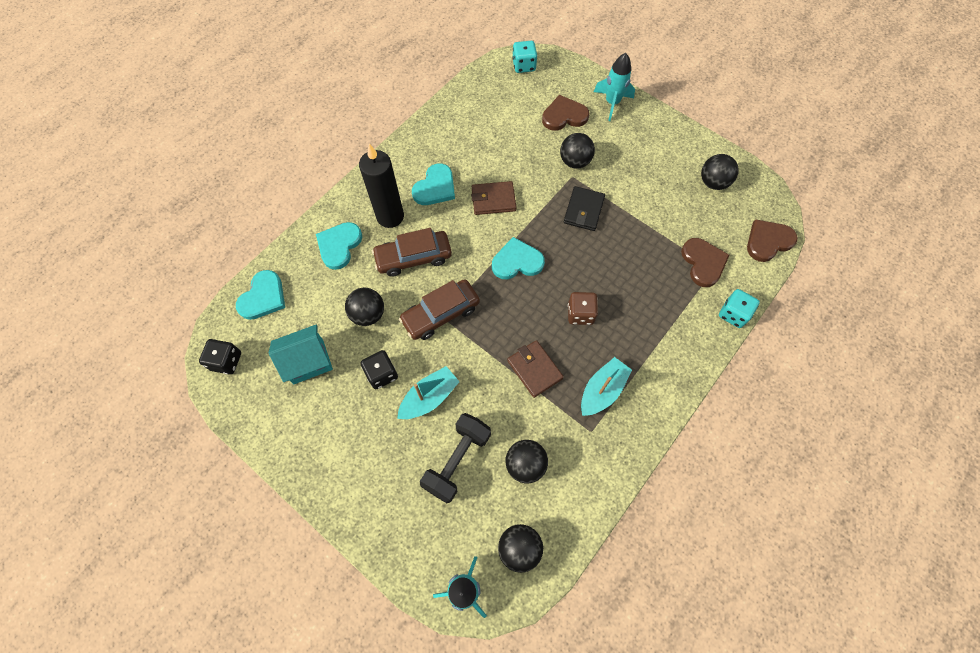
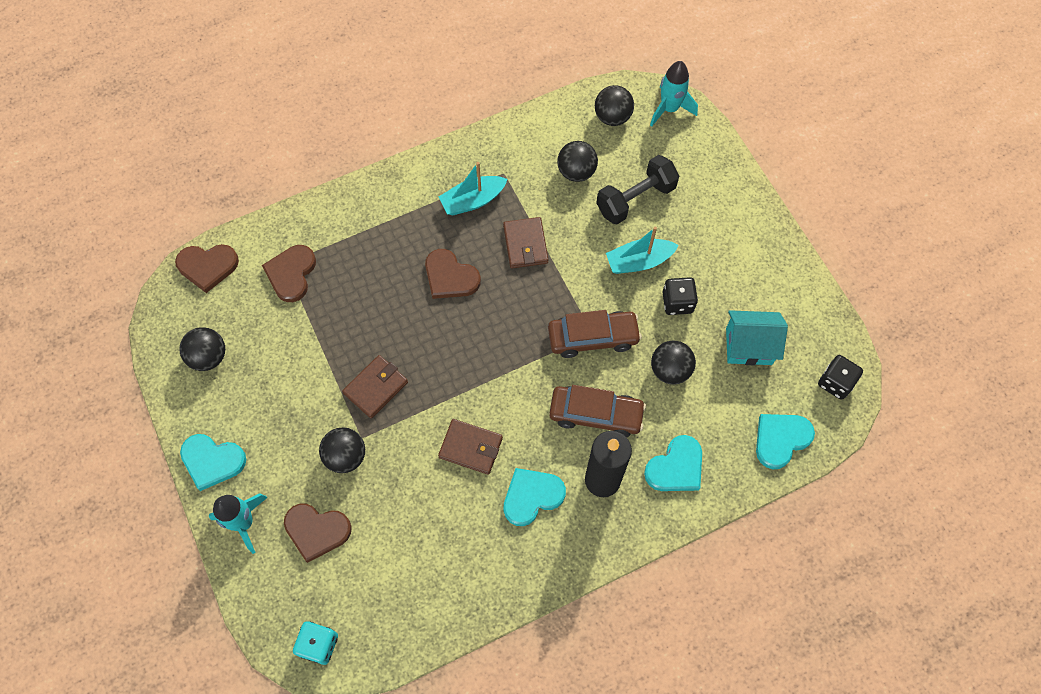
camera: 155 degrees left, 0 degrees up
turquoise heart [492,237,545,279] -> turquoise heart moved to [180,434,246,491]
black wallet [564,186,605,231] -> brown wallet [342,355,408,419]
brown dice [568,292,598,325] -> brown heart [425,249,481,299]
turquoise dice [719,289,760,328] -> none

